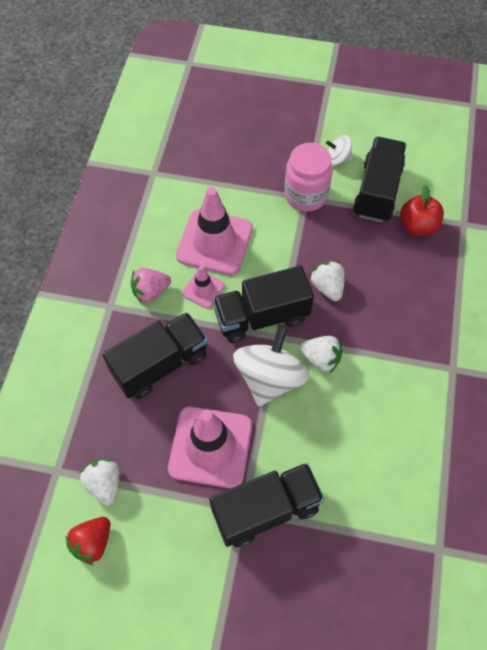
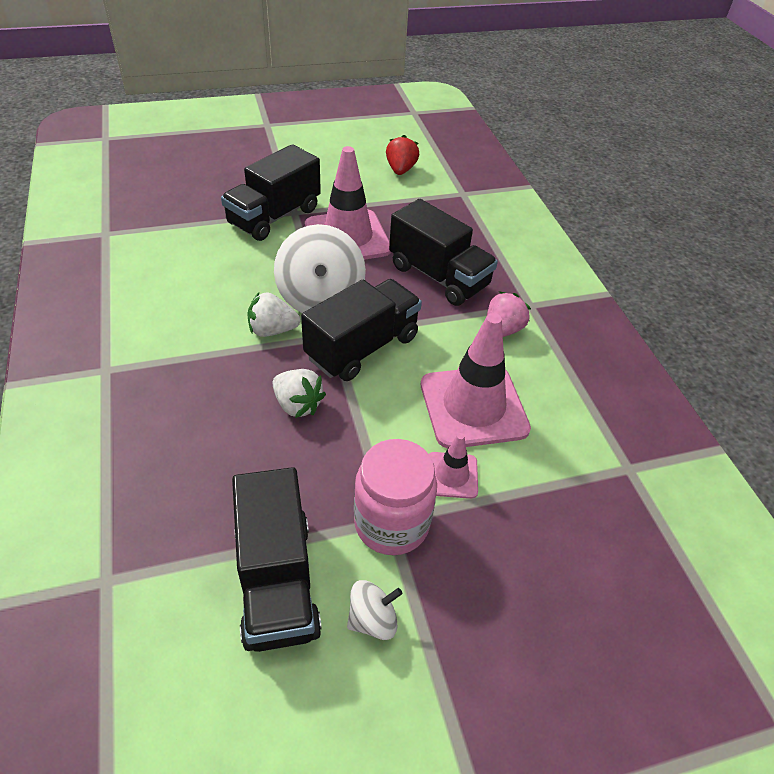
camera: 150 degrees right, 15 degrees down
white strawberry [79,459,119,506] -> none
black truck [102,312,208,399] -> black truck turned 75 degrees counterclockwise [389,199,498,306]
pink traffic cone [182,265,225,309] -> pink traffic cone moved to [429,433,478,499]
red apple [400,185,444,236] -> none

